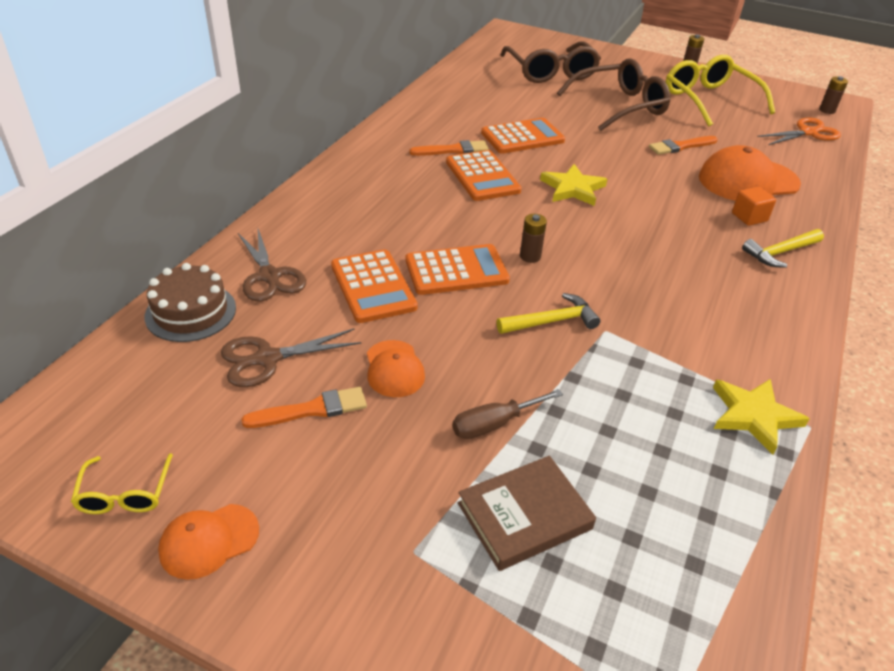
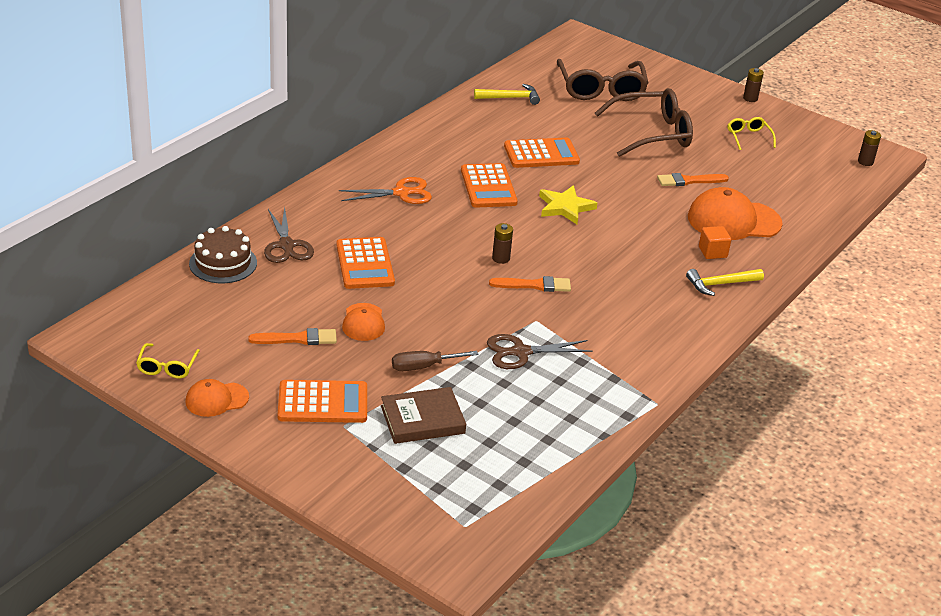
camera: 10 degrees right, 5 degrees down
brown scissors [221,329,361,387] -> brown scissors moved to [487,334,592,369]
orange calculator [406,244,510,295] -> orange calculator moved to [278,380,367,423]
orange brush [409,140,489,156] -> orange brush moved to [489,276,571,292]
yellow hammer [497,293,600,334] -> yellow hammer moved to [474,84,540,105]
yellow glasses [666,55,775,127] -> yellow glasses [727,117,776,150], size x0.48
yellow star [713,379,810,455] -> none
orange scissors [757,117,841,145] -> orange scissors moved to [339,177,432,204]

